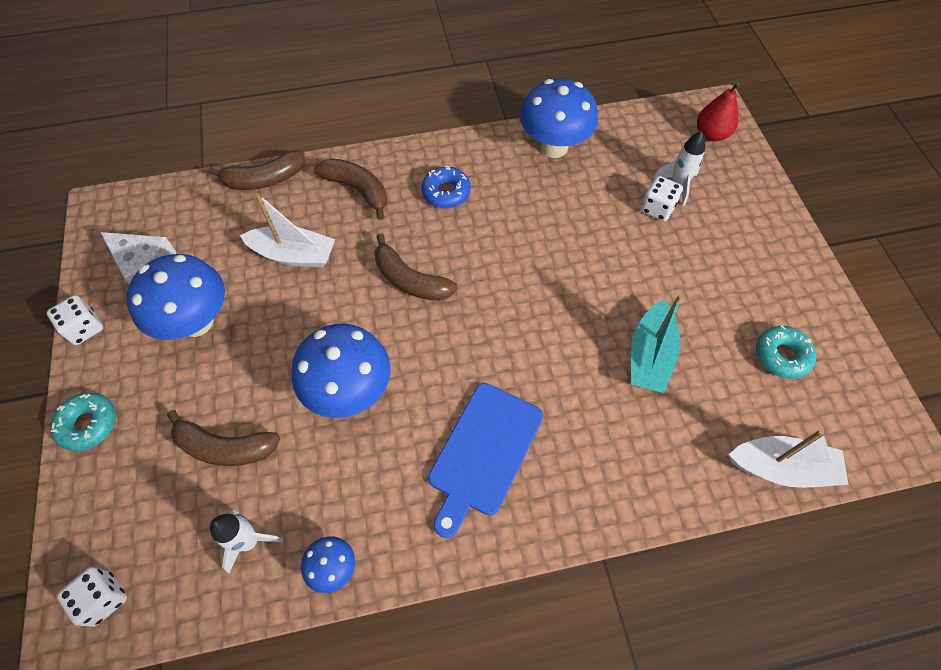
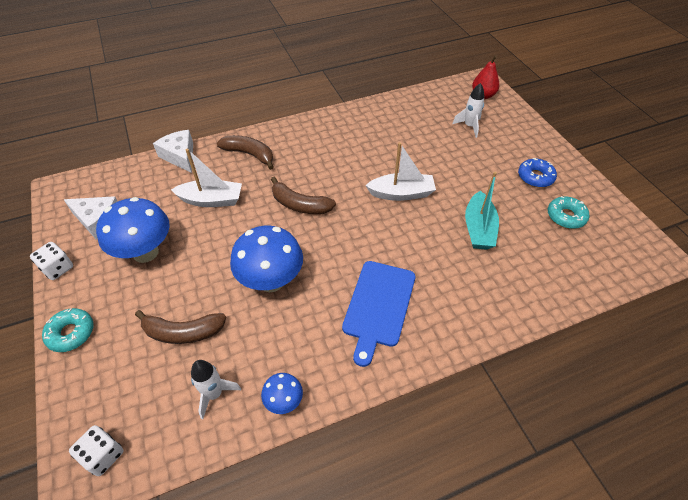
camera: 10 degrees left, 10 degrees down
brown banana [208,150,305,190] -> white cheese [153,130,193,173]
blue donut [421,166,471,208] -> blue donut moved to [518,158,557,187]
blue mushroom [520,79,598,158] -> none
white dice [641,176,683,221] -> none
white boat [729,429,849,488] -> white boat moved to [365,142,436,201]

